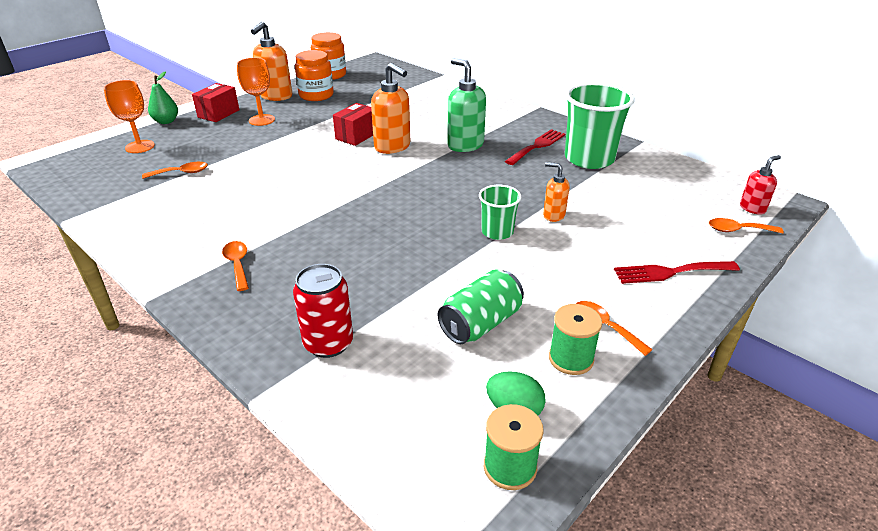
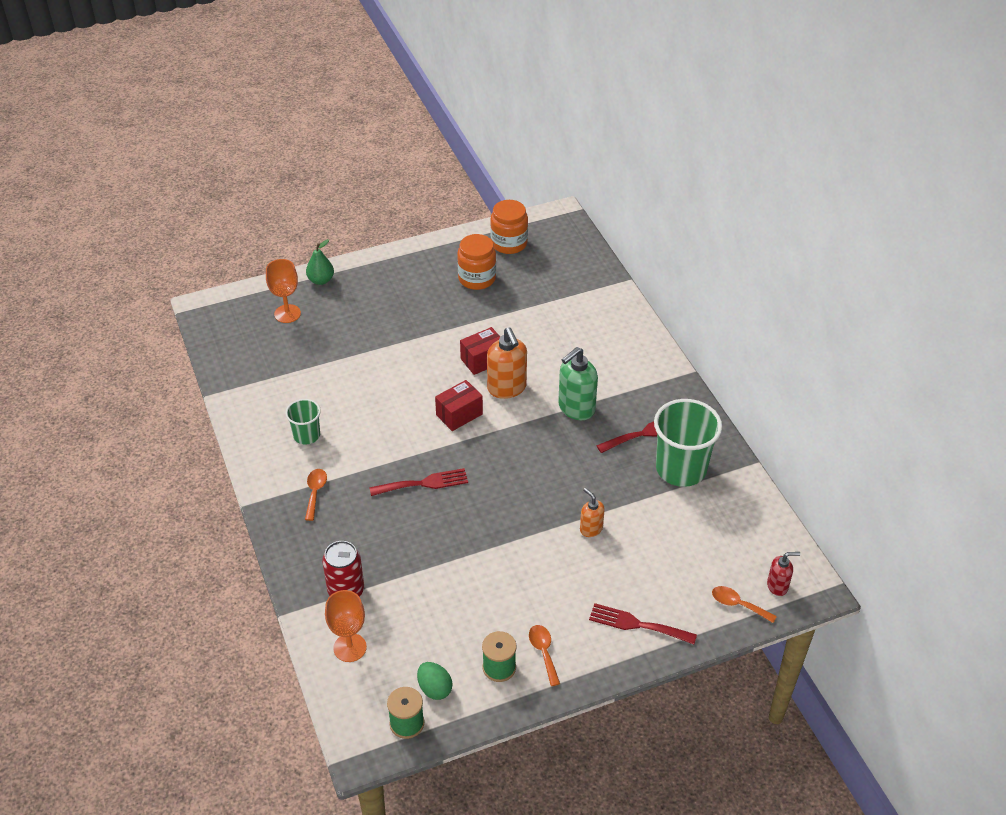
camera: 25 degrees right, 10 degrees up
orange spoon [142,162,208,179] -> none
red box [192,83,239,122] -> red box moved to [435,380,483,431]
orange goblet [237,58,275,126] -> orange goblet moved to [325,590,367,662]
orange soap dispenser [251,22,292,101] -> none
green can [438,269,524,344] -> none
green soap dispenser [447,58,486,152] -> green soap dispenser turned 120 degrees counterclockwise [558,347,598,420]
green cup [479,185,521,240] -> green cup moved to [285,399,321,445]
none -> red fork [369,468,468,496]

